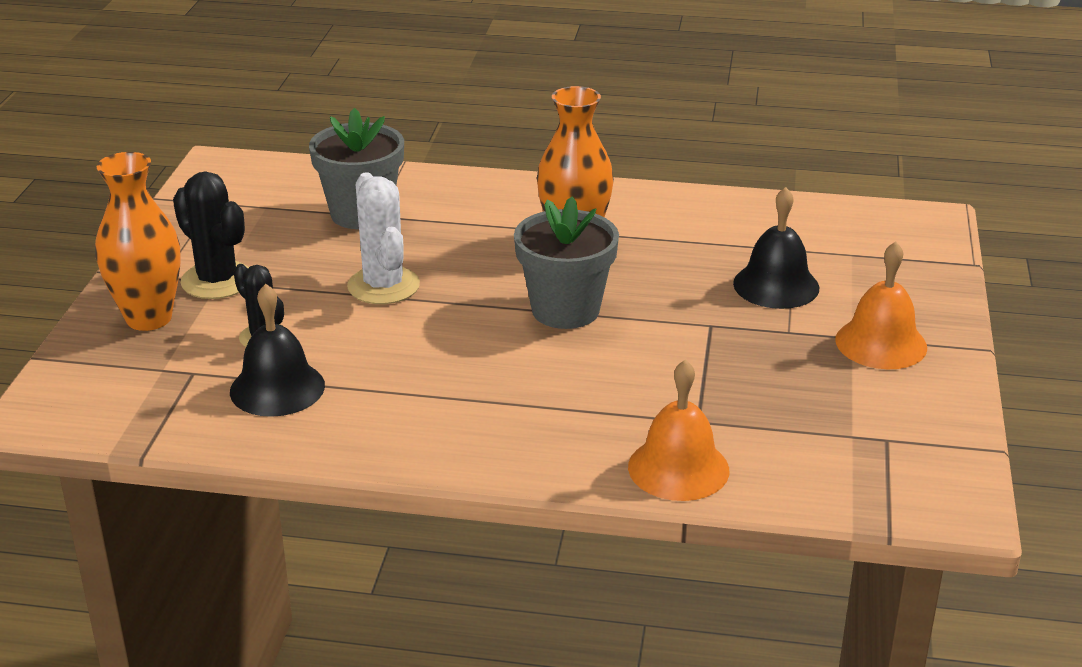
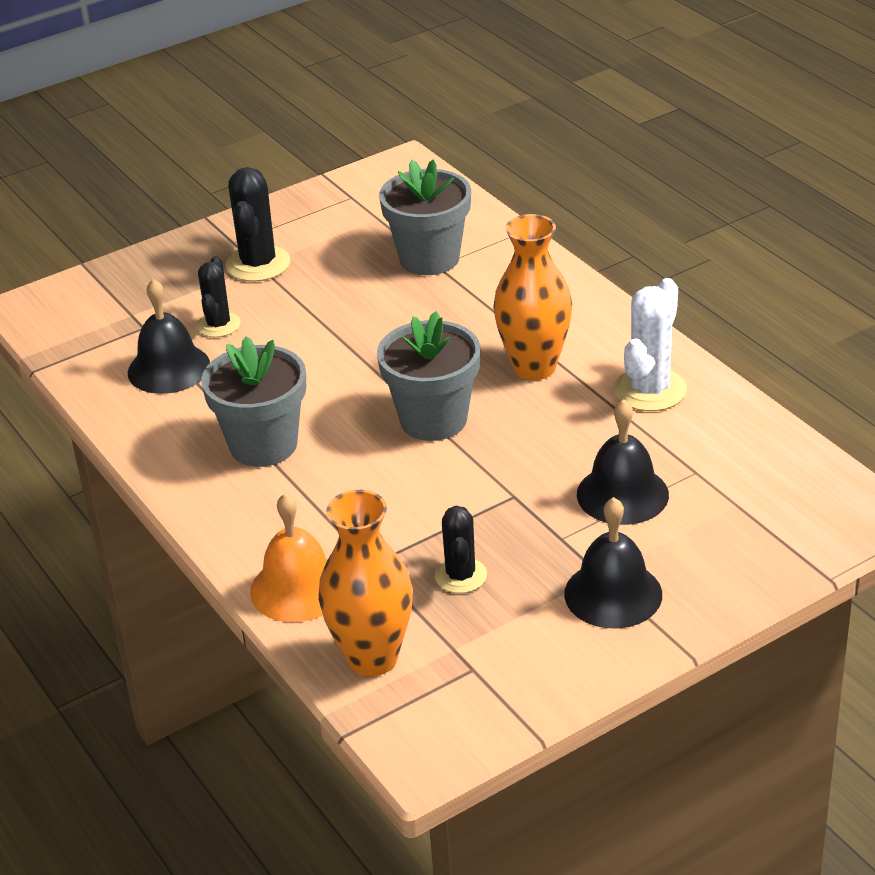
camera: 50 degrees right, 5 degrees up
orange vase [95,152,180,331] -> orange vase moved to [318,490,413,677]
white cactus [347,172,420,304] -> white cactus moved to [614,278,687,411]
orange bell [836,241,927,369] -> black bell [564,497,662,629]
none -> grey flower pot [201,336,306,467]
none -> black cactus [435,506,487,593]

